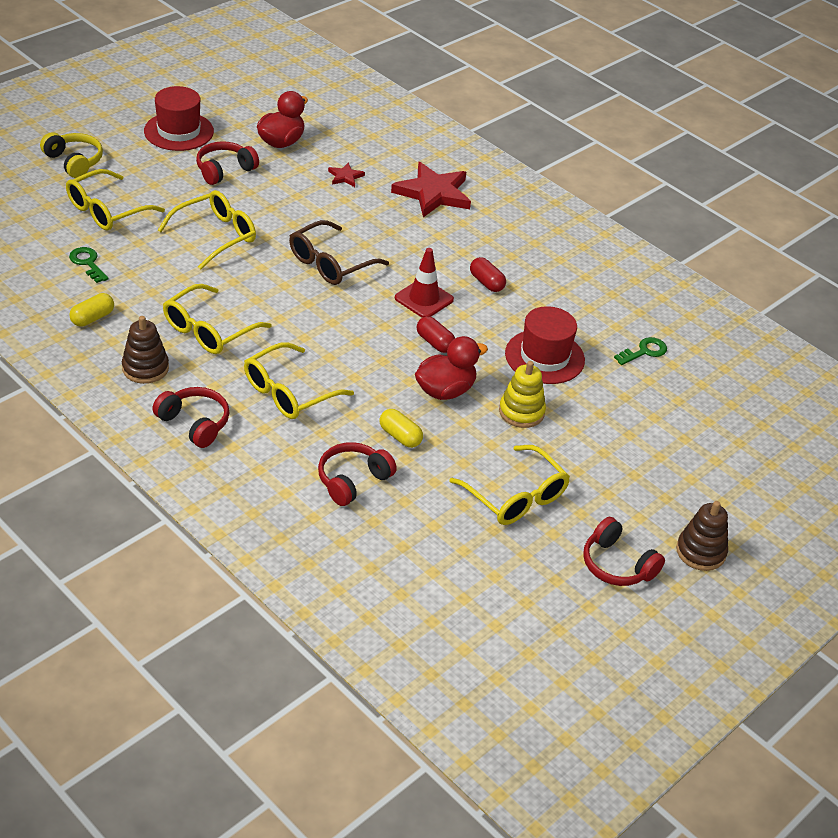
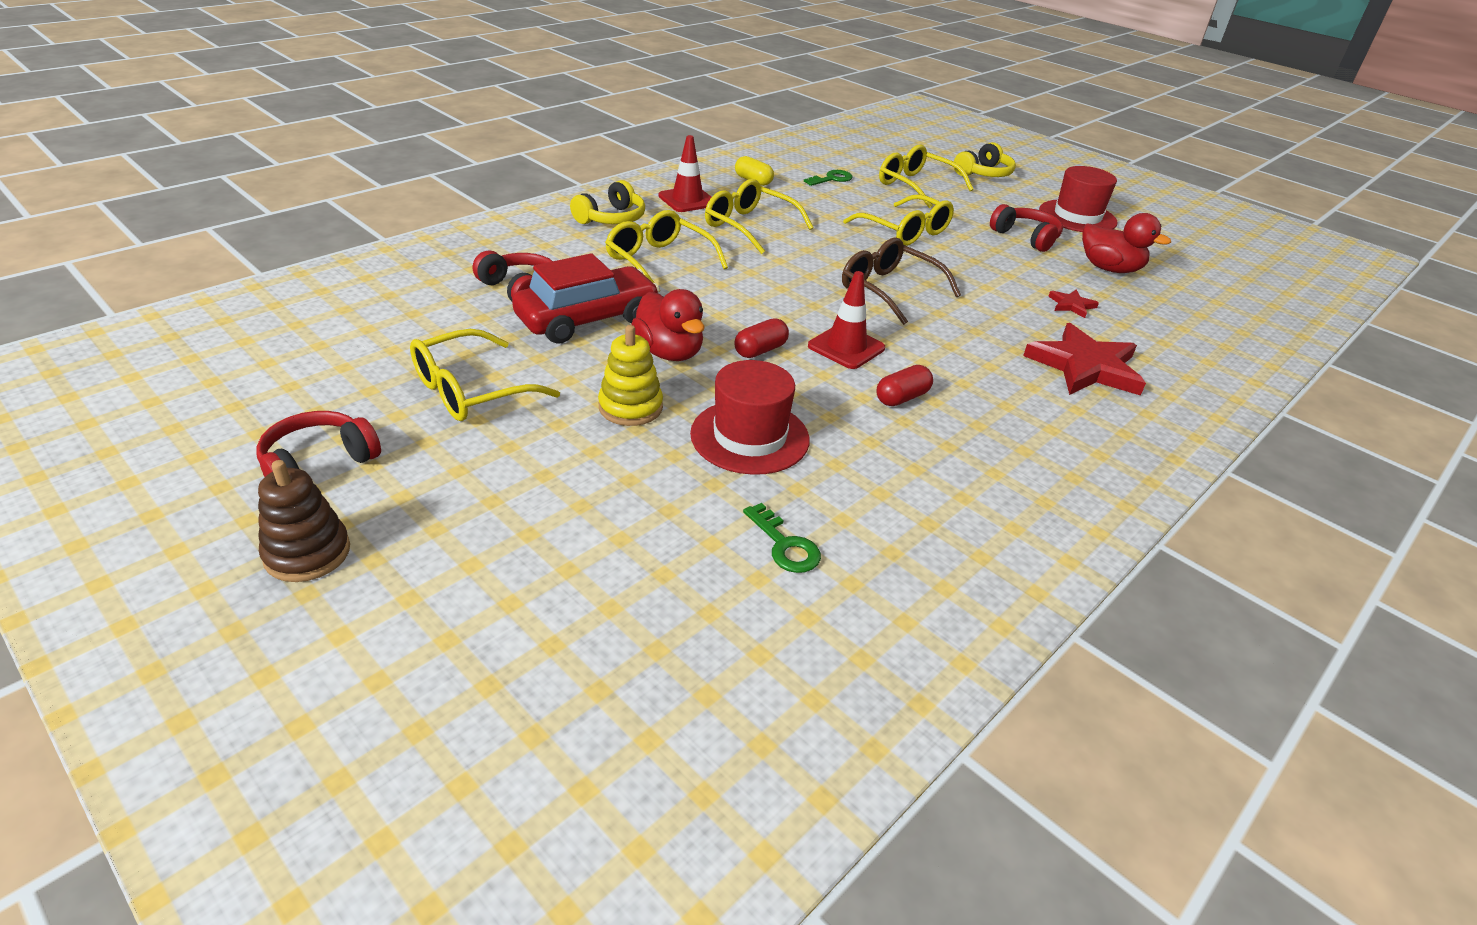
camera: 90 degrees right, 5 degrees down
brown stacking toy [122,316,169,384] -> red traffic cone [658,135,711,212]
red headphones [152,387,230,448] -> yellow headphones [570,180,645,224]
yellow capsule [380,409,423,448] -> red car [512,253,660,344]

